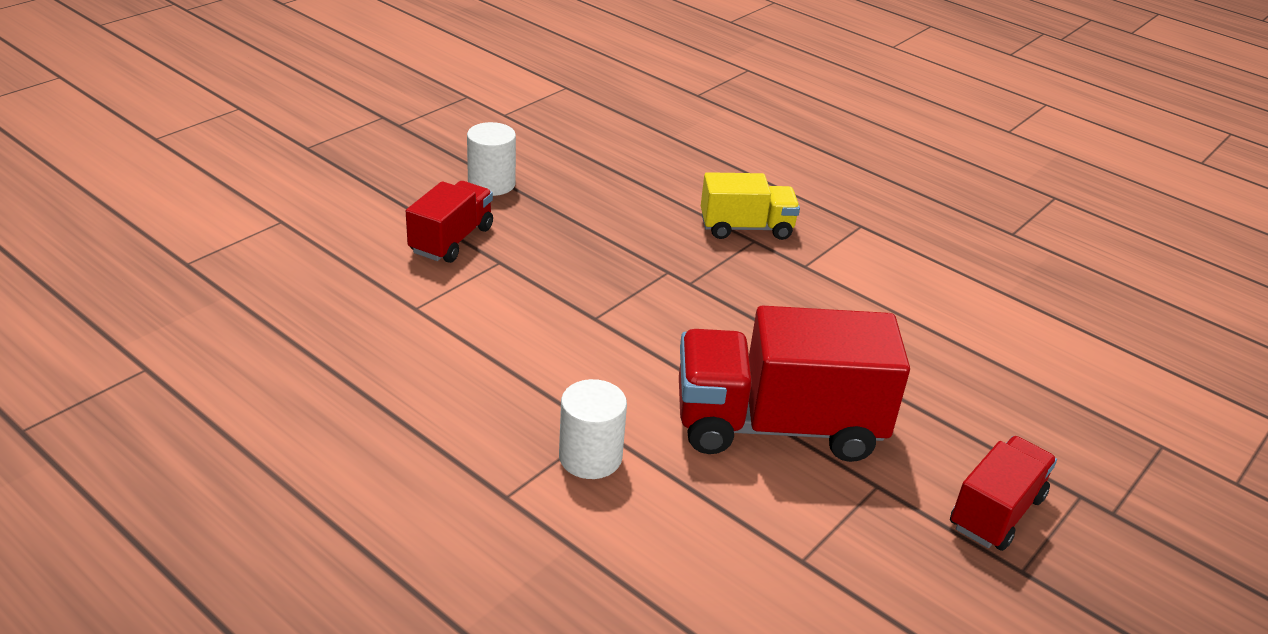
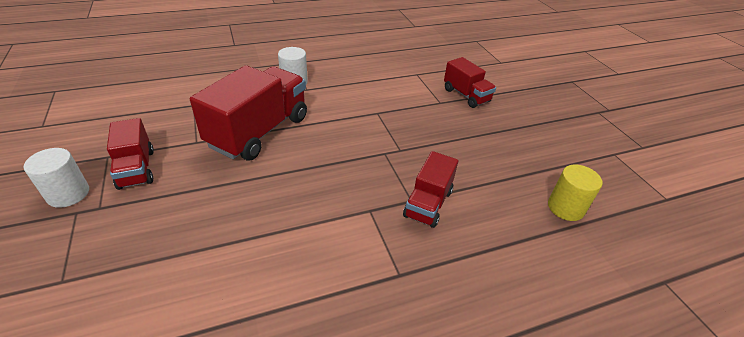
camera: 120 degrees right, 5 degrees up
white cylinder [467,122,516,196] -> white cylinder moved to [24,148,89,208]
yellow truck [701,172,800,240] -> red truck [403,151,458,228]
none -> yellow cylinder [548,165,602,221]

